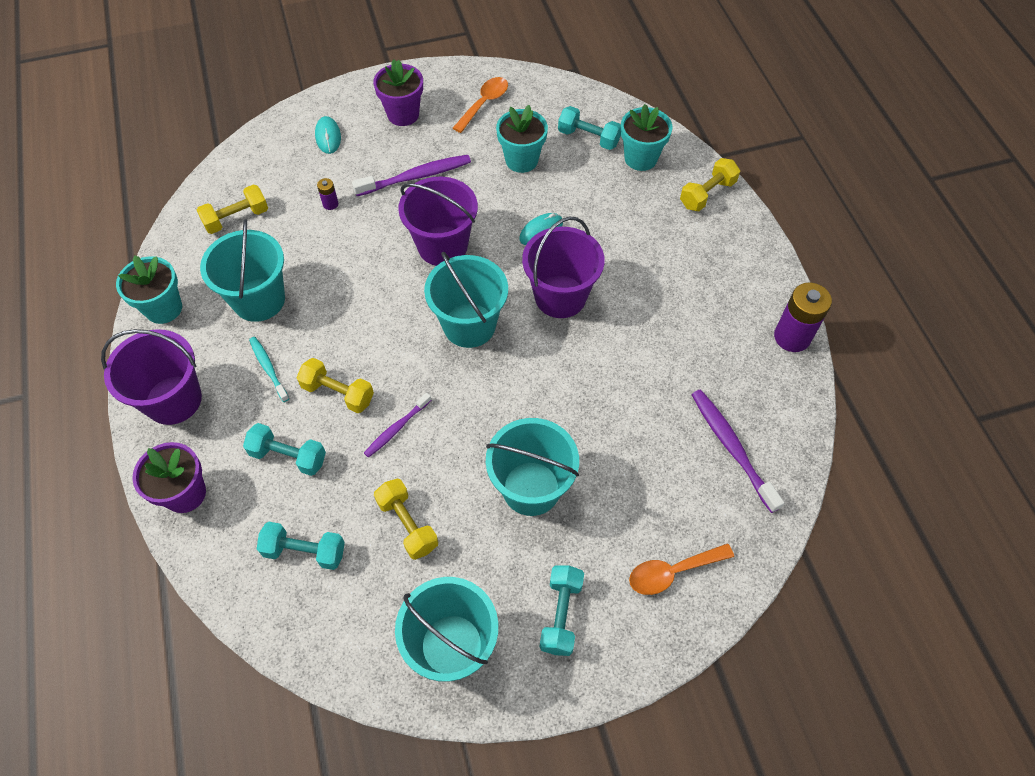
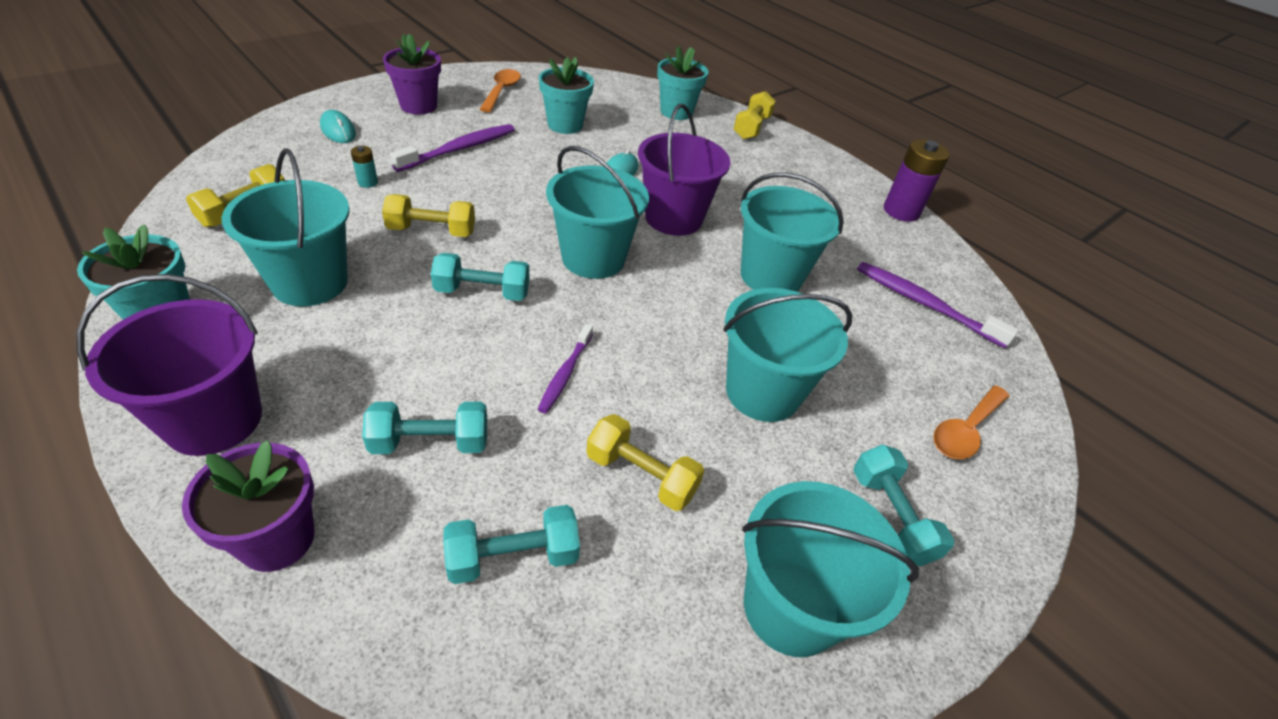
camera: 30 degrees left, 15 degrees down
turquoise toothbrush [249,337,289,402] -> none
yellow dumbbell [297,358,374,413] -> yellow dumbbell moved to [382,194,475,237]
purple battery [317,178,338,210] -> turquoise battery [351,146,378,188]
purple bucket [398,177,478,266] -> none
turquoise dumbbell [558,106,621,150] -> turquoise dumbbell moved to [431,253,529,301]
none -> turquoise bucket [741,173,844,292]

